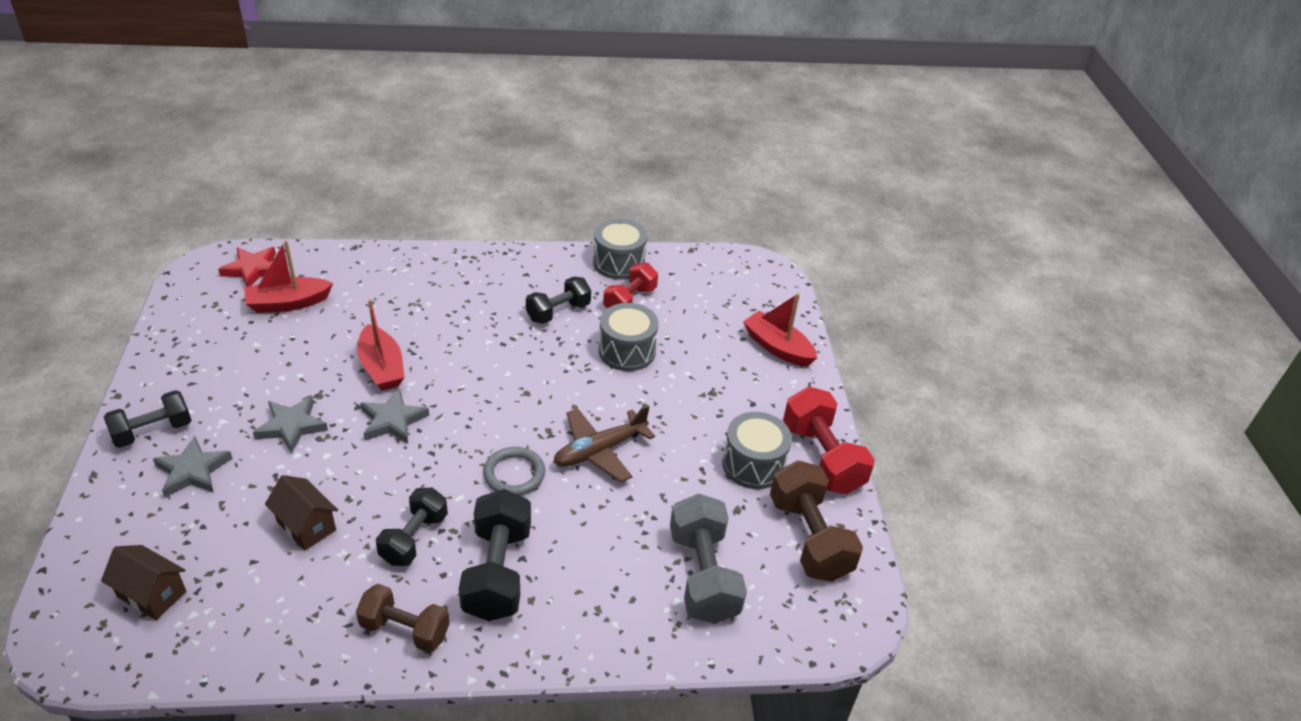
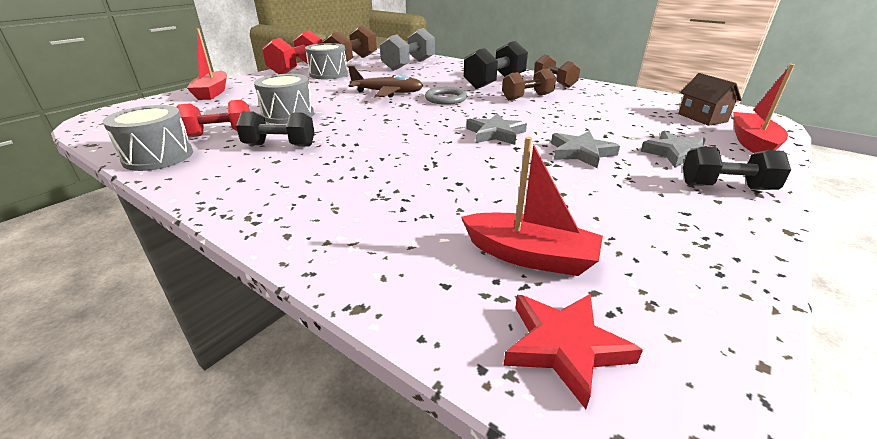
camera: 135 degrees left, 10 degrees down
brown house [265,475,338,550] -> none
red boat [357,299,405,391] -> red boat moved to [733,64,795,153]
black dumbbell [376,488,448,566] -> brown dumbbell [502,68,556,100]

